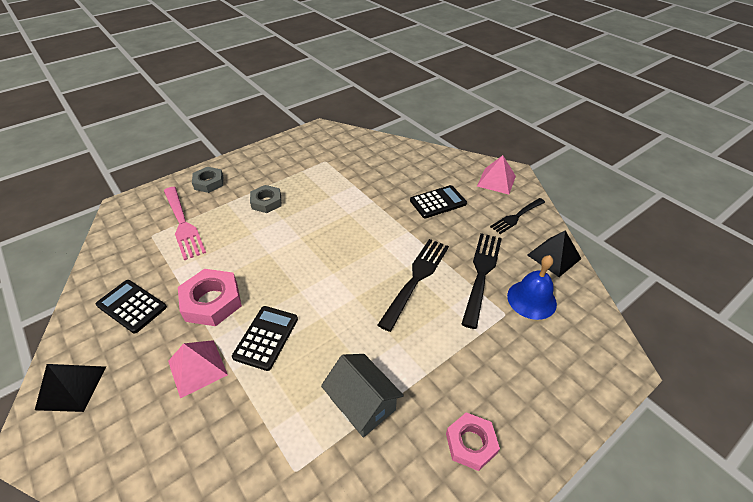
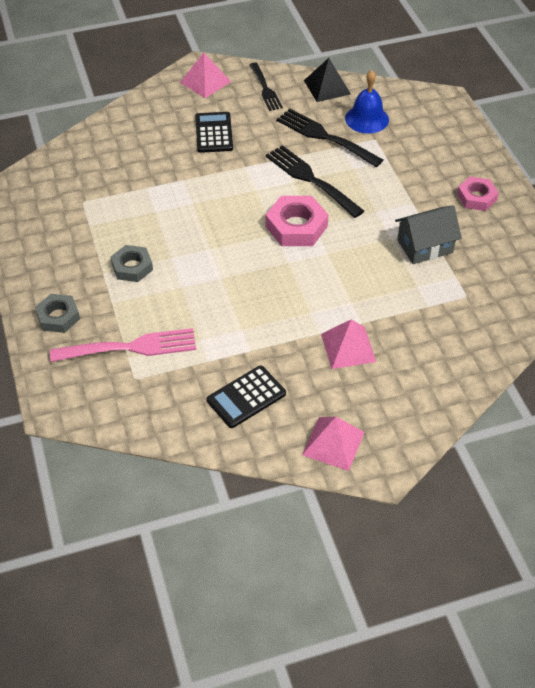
camera: 70 degrees left, 5 degrees up
black pyramid [35,364,106,412] -> pink pyramid [302,417,365,471]
pink nut [178,269,242,326] -> pink nut moved to [266,196,329,246]
black calculator [232,306,298,371] -> none

